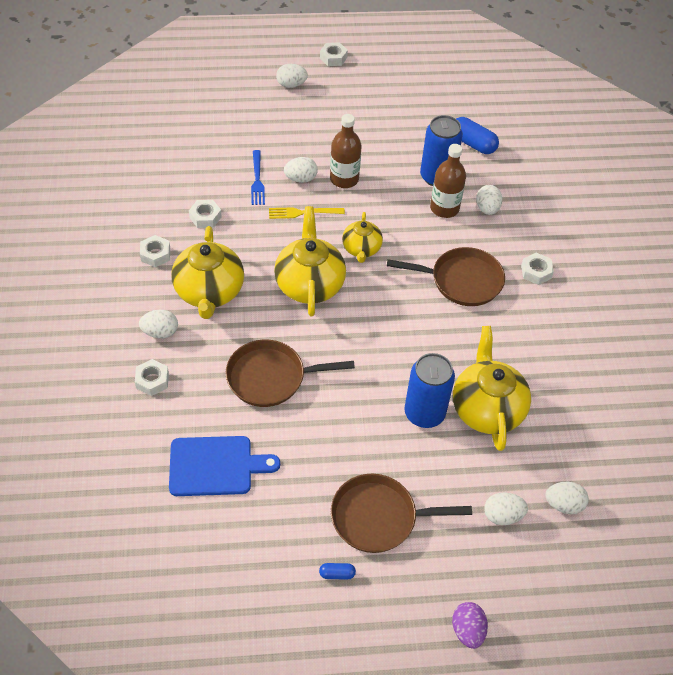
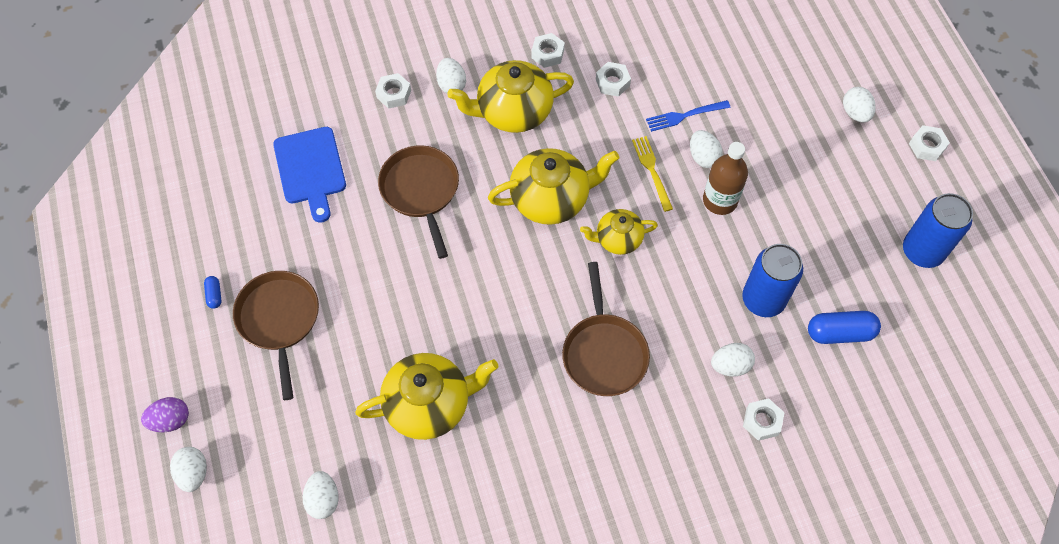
camera: 80 degrees right, 10 degrees up
blue can [405,353,455,428] -> blue can moved to [903,193,973,268]
brown bottle [430,144,466,218] -> none
blue capsule [456,117,499,154] -> blue capsule turned 60 degrees clockwise [808,311,881,344]
white egg [484,492,528,525] -> white egg moved to [170,447,207,492]
white nut [521,253,554,285] -> white nut moved to [743,398,785,441]

